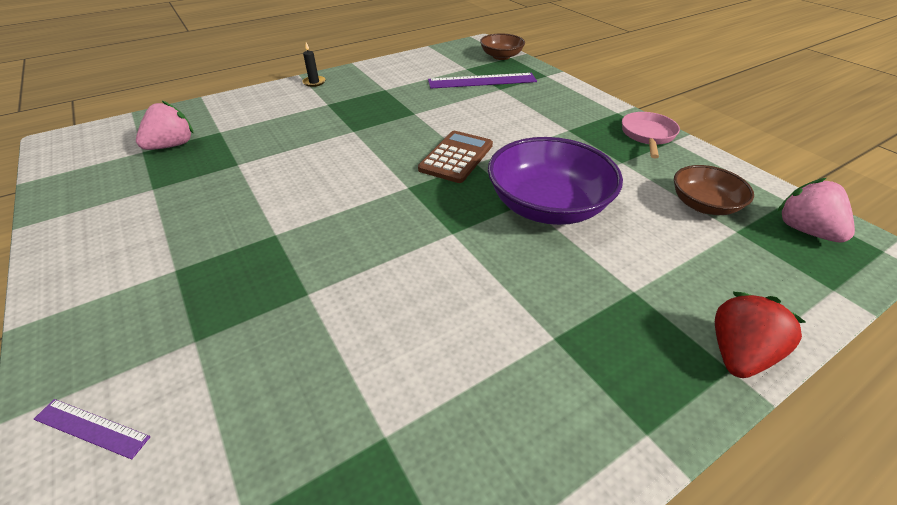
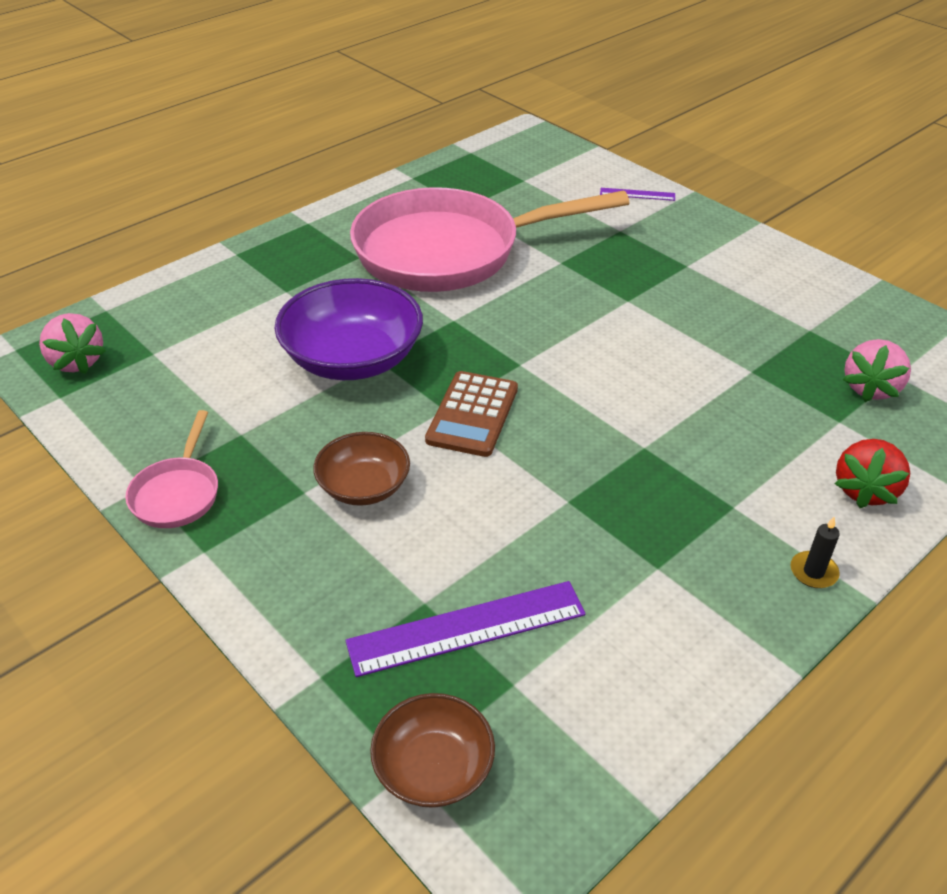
camera: 170 degrees right, 0 degrees up
brown bowl [674,165,754,215] -> brown bowl moved to [313,432,410,506]
red strawberry [715,292,806,378] -> red strawberry moved to [834,439,910,508]
none -> pink pan [350,187,630,292]

